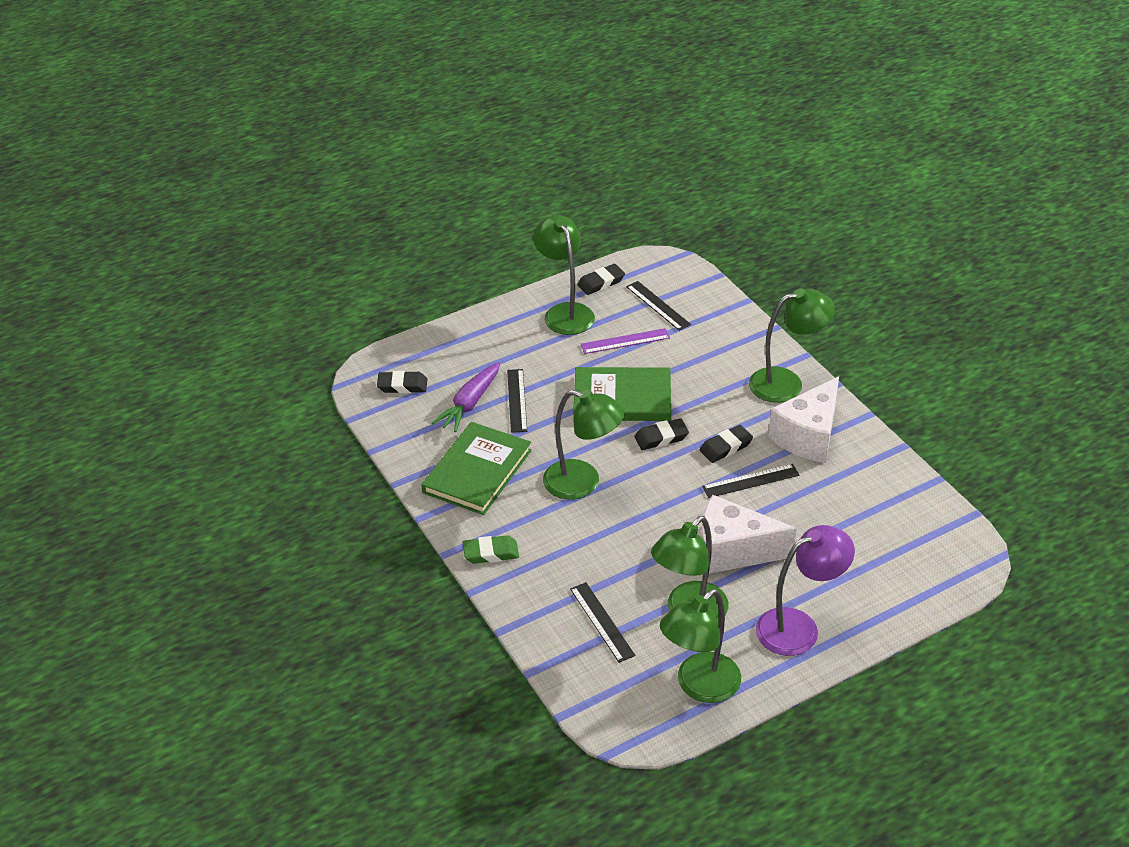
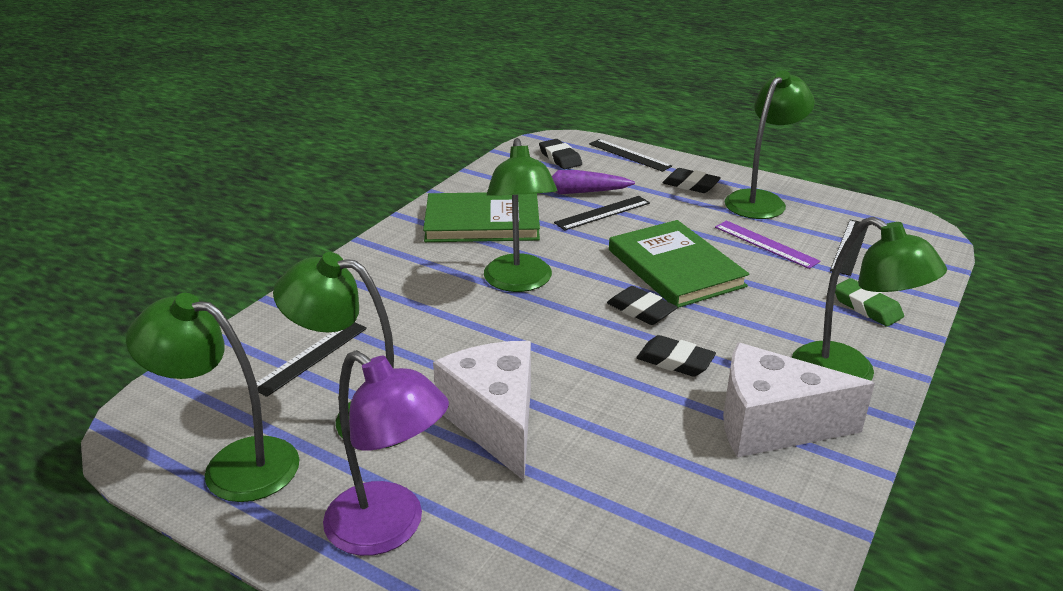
camera: 60 degrees right, 10 degrees down
green eraser [463,535,519,564] -> green eraser moved to [835,278,904,327]
black eraser [577,264,625,295] -> black eraser moved to [663,168,721,193]
black ruler [702,464,799,498] -> black ruler moved to [589,139,672,172]

